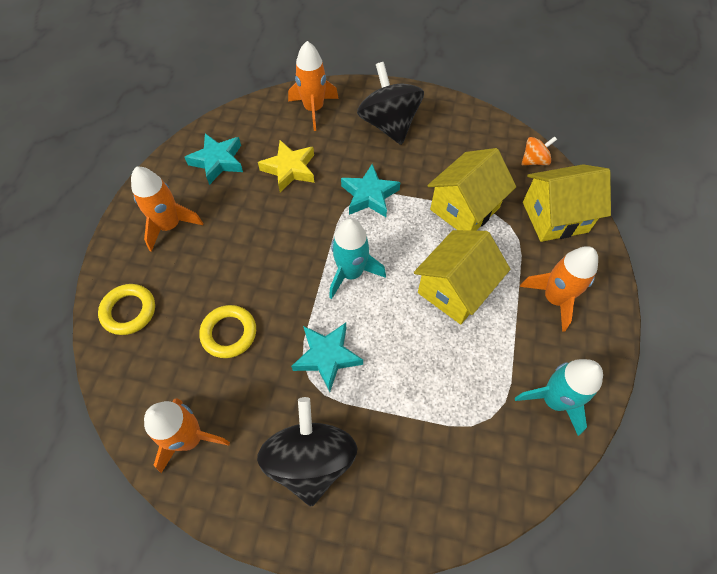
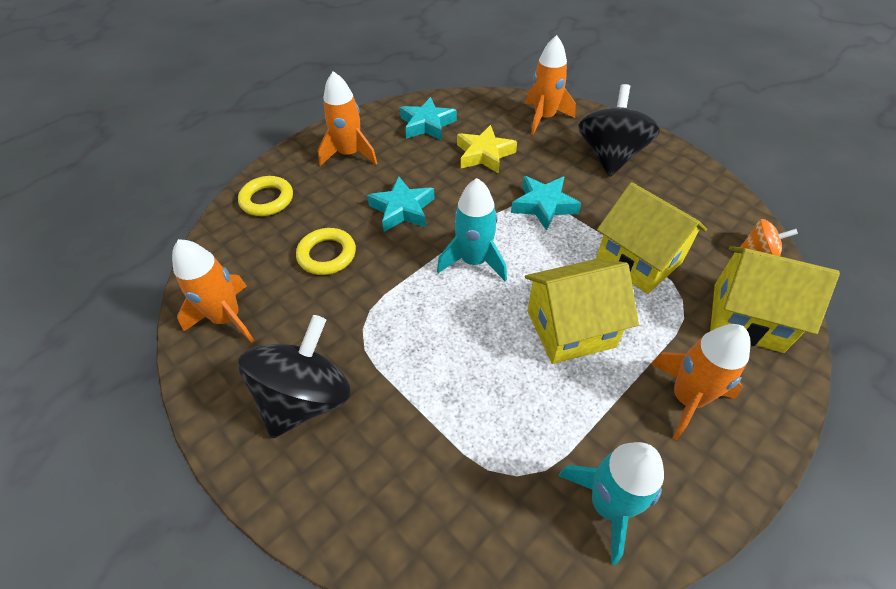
camera: 35 degrees right, 10 degrees down
turquoise star [291,323,363,392] -> turquoise star moved to [367,177,435,232]
yellow house [427,148,516,231] -> yellow house turned 60 degrees clockwise [596,182,707,294]

